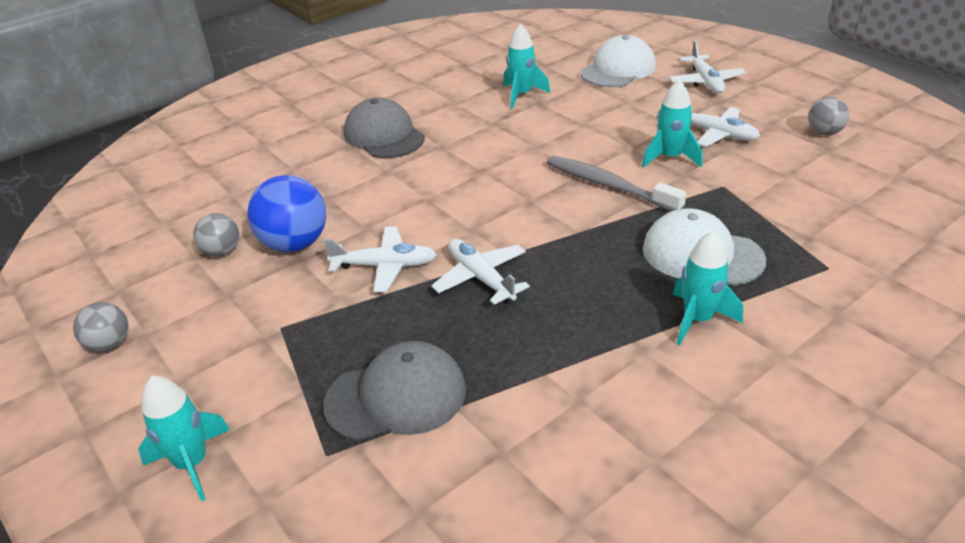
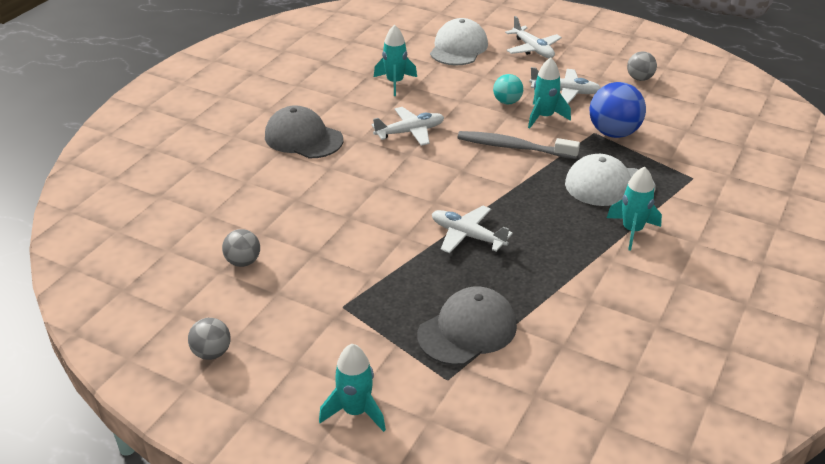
camera: 25 degrees left, 0 degrees up
blue ball [247,175,326,252] -> blue ball moved to [589,82,646,138]
white plane [324,226,437,292] -> white plane moved to [372,107,444,146]
none -> turquoise ball [493,74,523,104]

